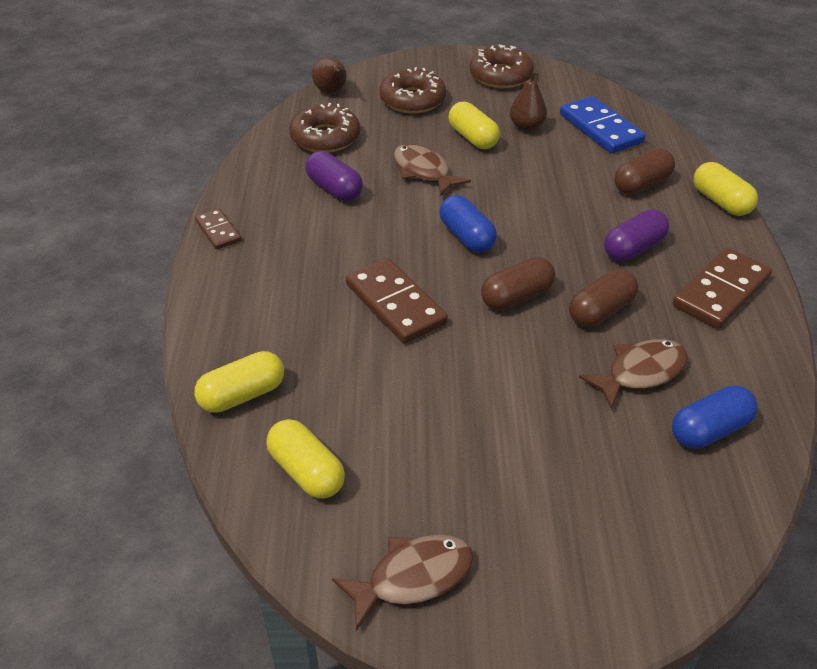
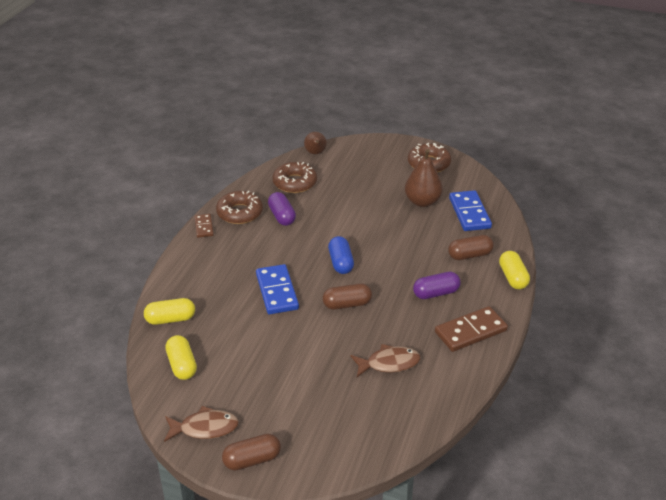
camera: 20 degrees right, 5 degrees down
brown domino [346,258,448,344] -> blue domino [256,264,299,314]
brown donut [379,67,446,113] -> brown donut moved to [216,191,263,224]
brown fish [394,144,471,196] -> none
yellow capsule [448,102,500,149] -> none
brown pear [510,70,547,131] -> brown pear [405,149,443,207], size x1.56
brown capsule [569,269,639,327] -> brown capsule moved to [222,434,281,471]
blue capsule [672,385,758,449] -> none

